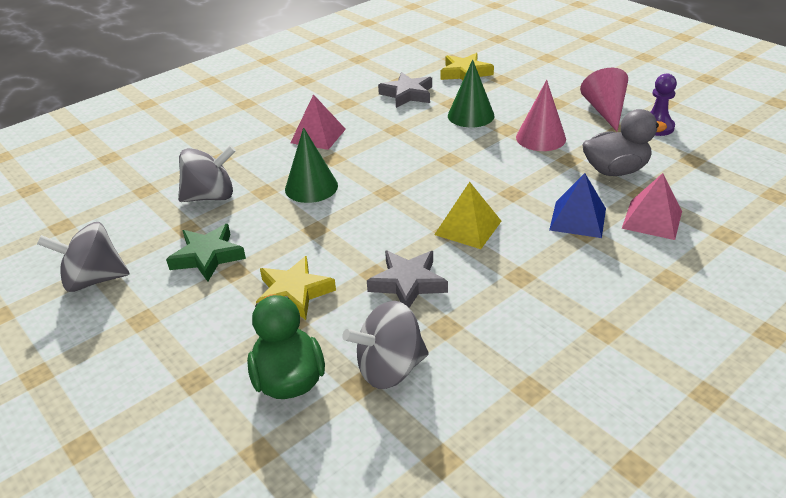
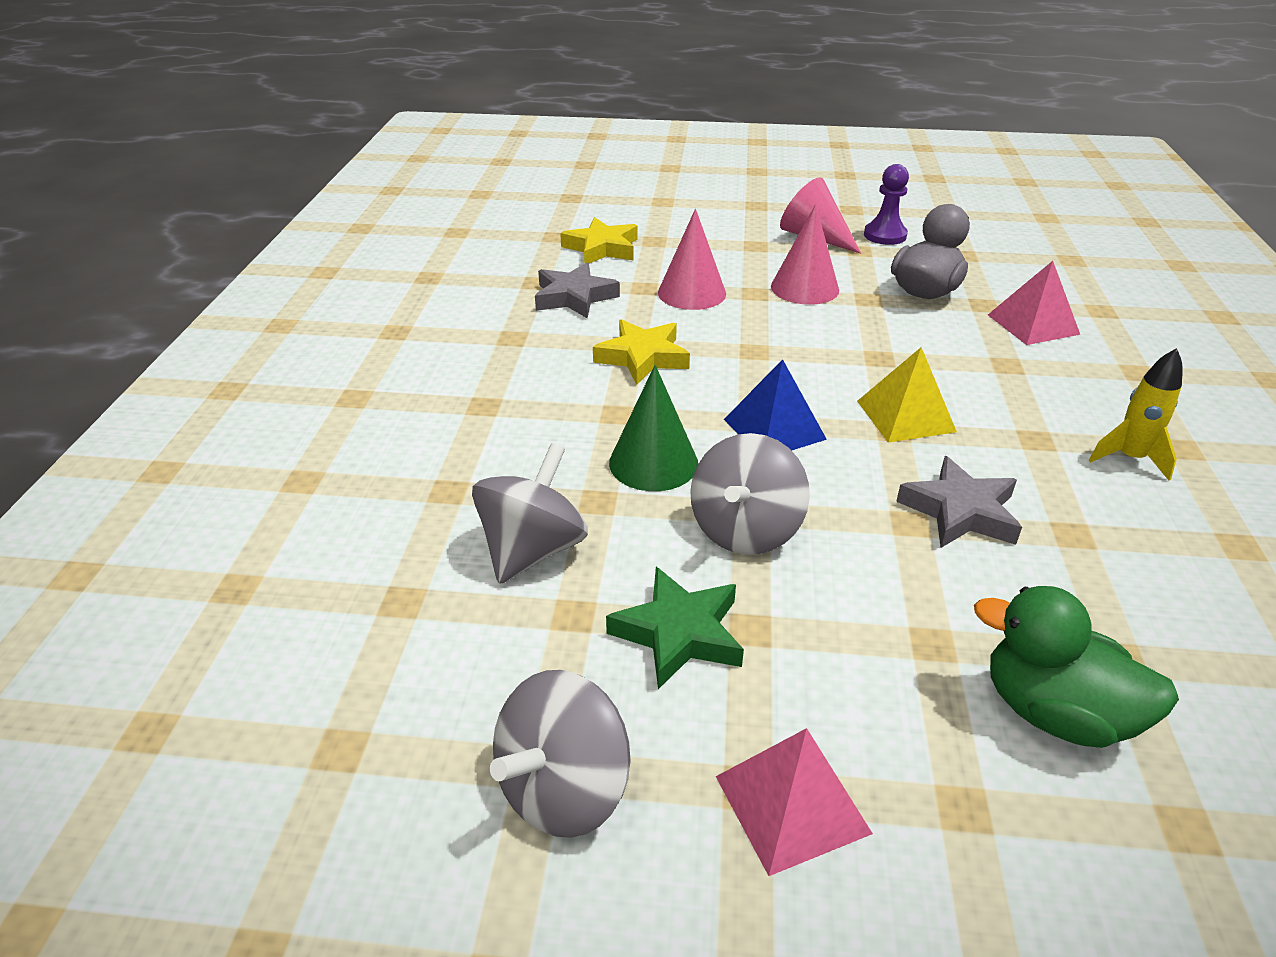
camera: 45 degrees left, 0 degrees up
yellow star [256,256,336,320] -> yellow star moved to [593,319,690,385]
pink pyramid [290,94,346,150] -> pink pyramid moved to [716,728,873,876]
grey spinning top [342,301,429,389] -> grey spinning top moved to [690,433,810,555]
green cone [448,59,495,128] -> pink cone [658,209,726,310]
blue pyramid [549,173,606,238] -> blue pyramid moved to [724,359,827,451]
none -> yellow rocket [1089,348,1183,480]

